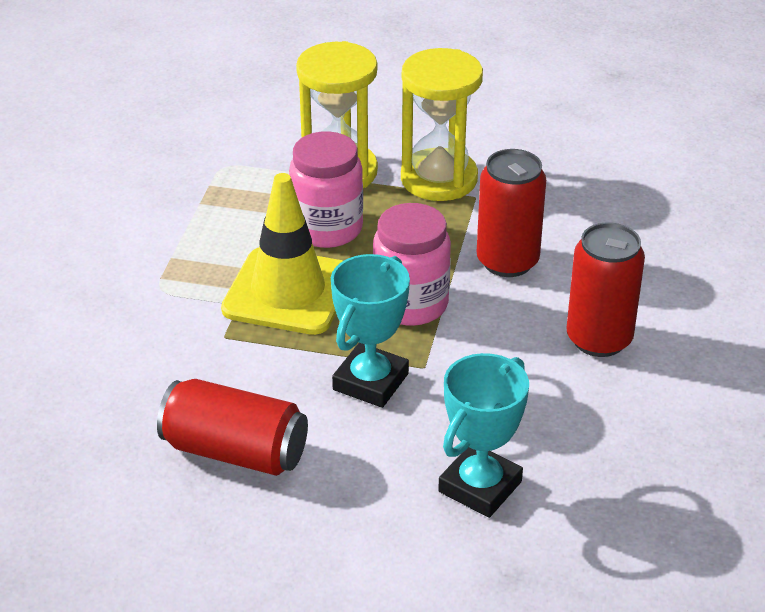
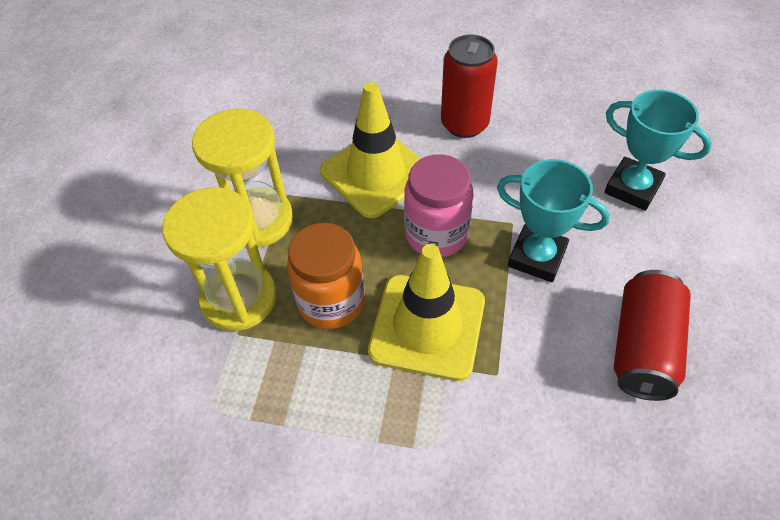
camera: 90 degrees left, 15 degrees up
pink jar [289,131,363,248] -> orange jar [287,223,365,329]
red can [477,149,546,277] -> yellow traffic cone [320,82,421,218]

